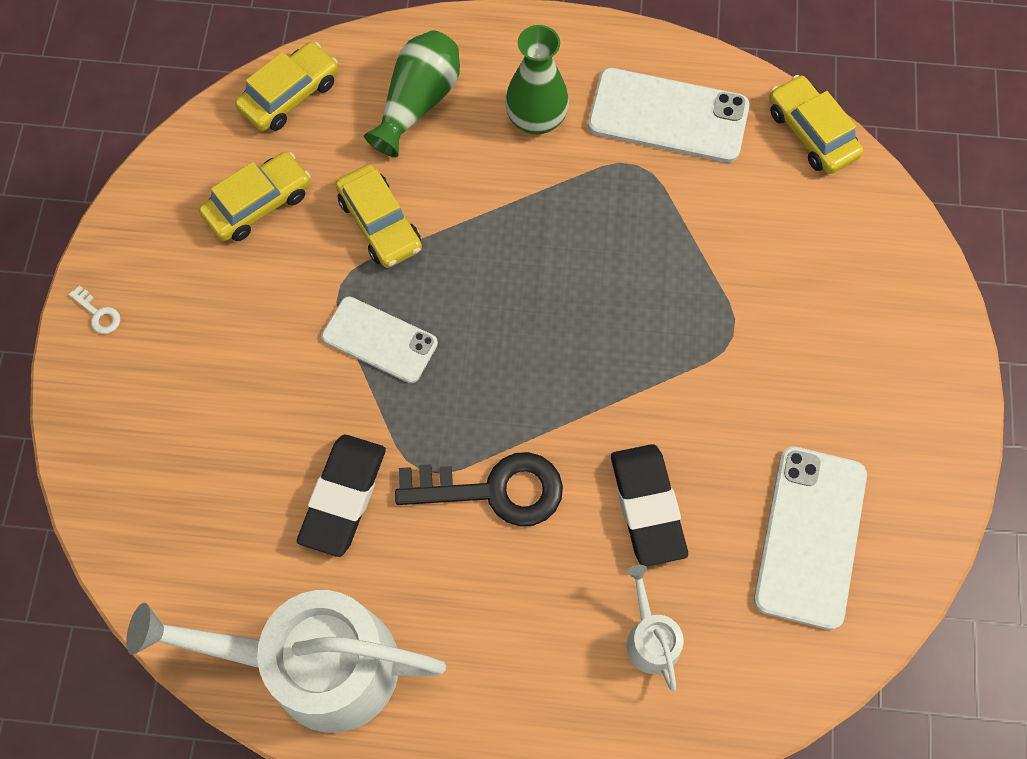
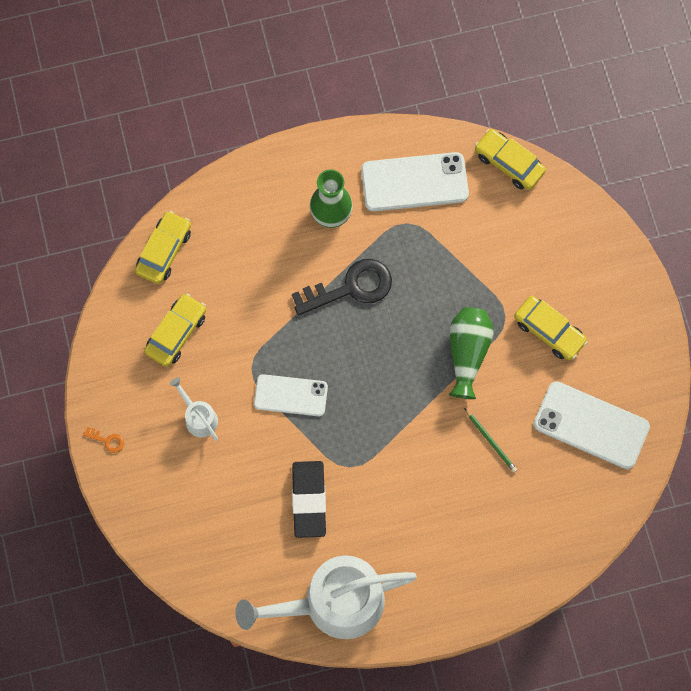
camera: 20 degrees left, 5 degrees up
white key [69,285,120,334] -> orange key [83,427,124,453]
yellow car [335,164,422,268] -> yellow car moved to [514,296,588,360]
green vase [364,30,460,157] -> green vase moved to [449,307,493,399]
black key [395,452,563,526] -> black key moved to [292,259,392,315]
black eraser [611,444,688,567] -> green pencil [464,408,517,472]
white watering can [627,565,683,691] -> white watering can moved to [170,377,218,441]
white phone [754,446,867,630] -> white phone turned 60 degrees counterclockwise [534,381,650,469]

